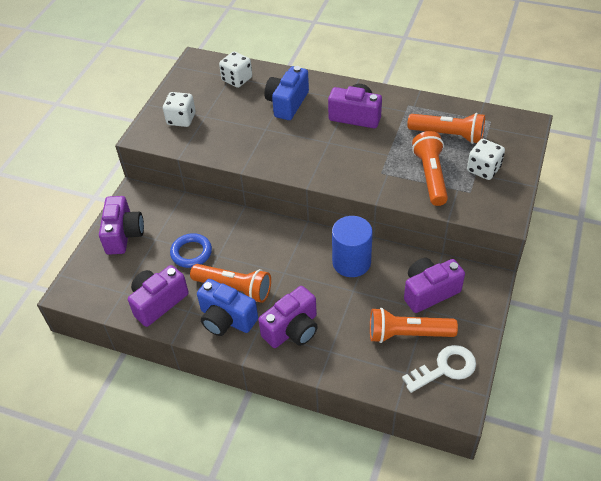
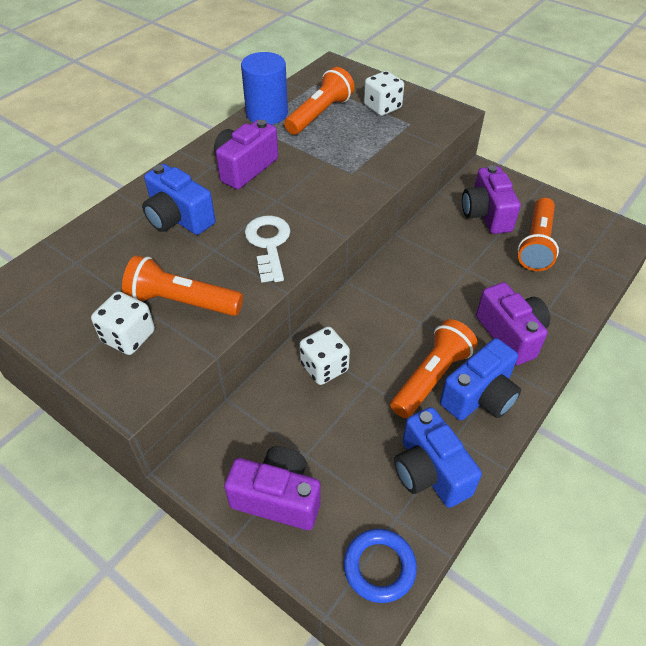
camera: 75 degrees left, 0 degrees up
purple camera [128,265,189,327] -> blue camera [394,407,482,508]
blue ring [170,233,212,268] -> blue ring moved to [344,529,417,603]
white dice [219,52,252,88] -> white dice moved to [299,327,350,385]
blue cylinder [332,216,373,277] -> blue cylinder moved to [241,52,288,125]
white key [402,345,476,393] -> white key moved to [245,216,290,283]
orange flashlight [412,131,448,206] -> orange flashlight moved to [122,256,243,316]

